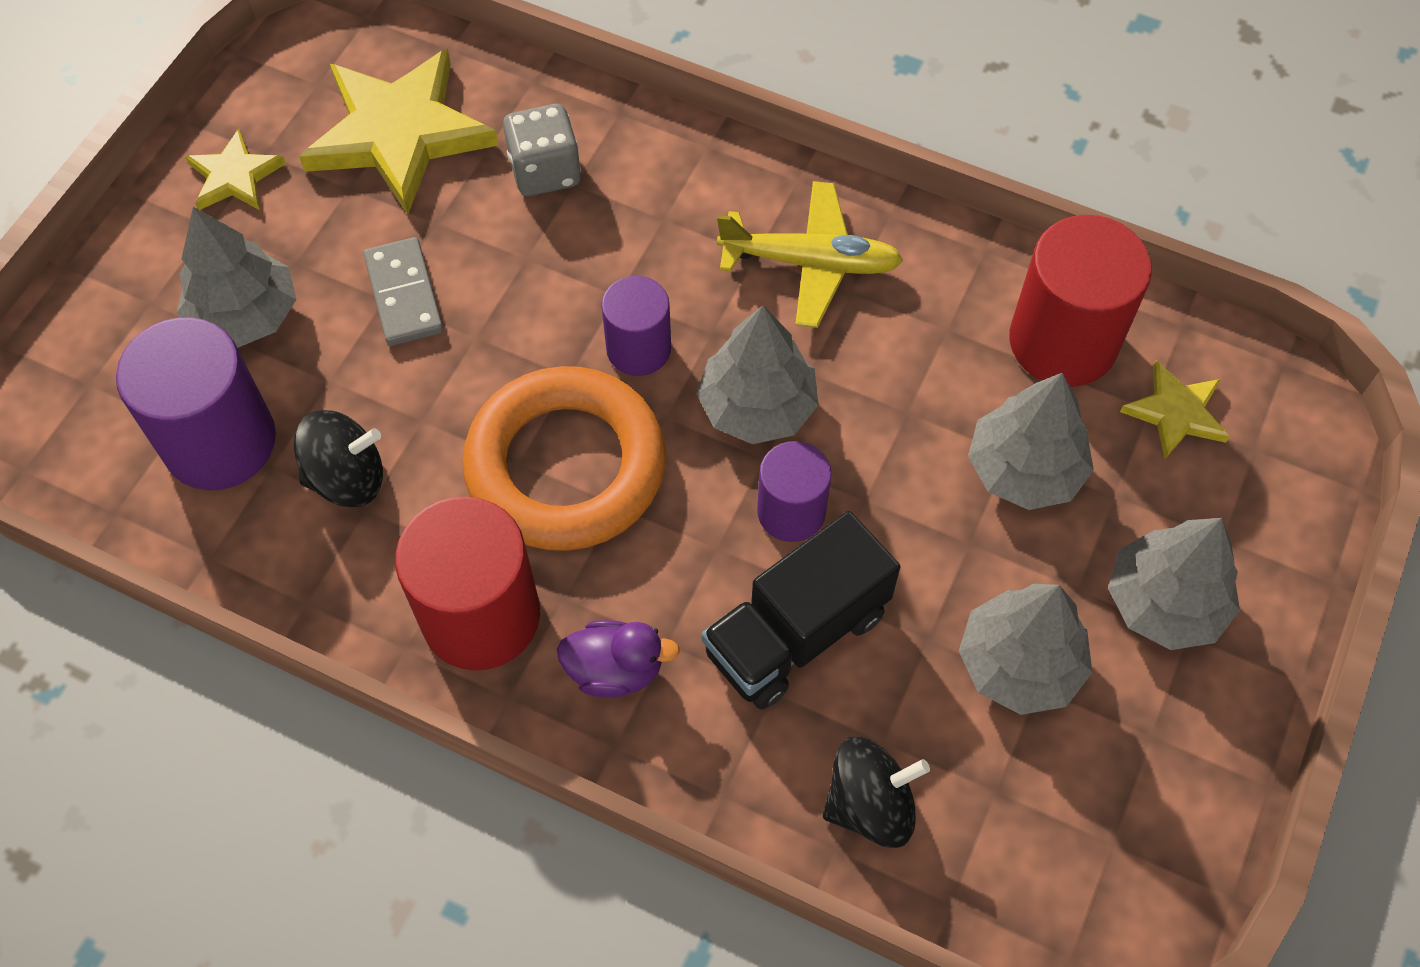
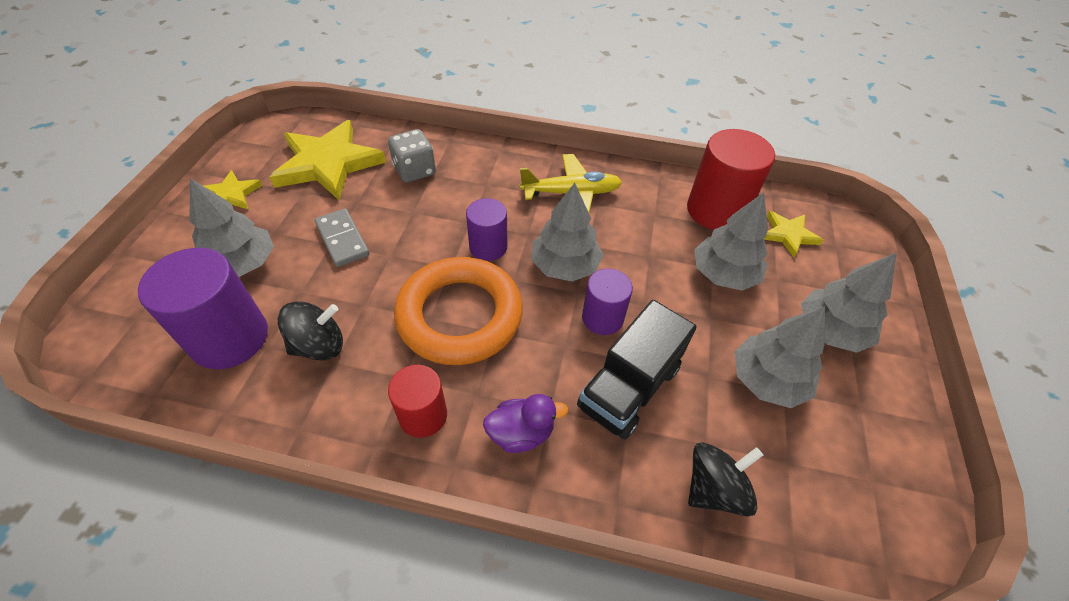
camera: 15 degrees left, 10 degrees down
red cylinder [395,496,540,671] -> red cylinder [388,365,447,438], size x0.59

